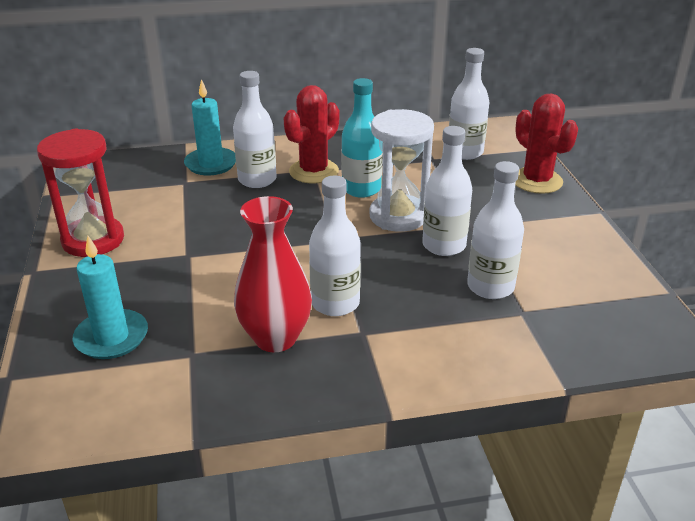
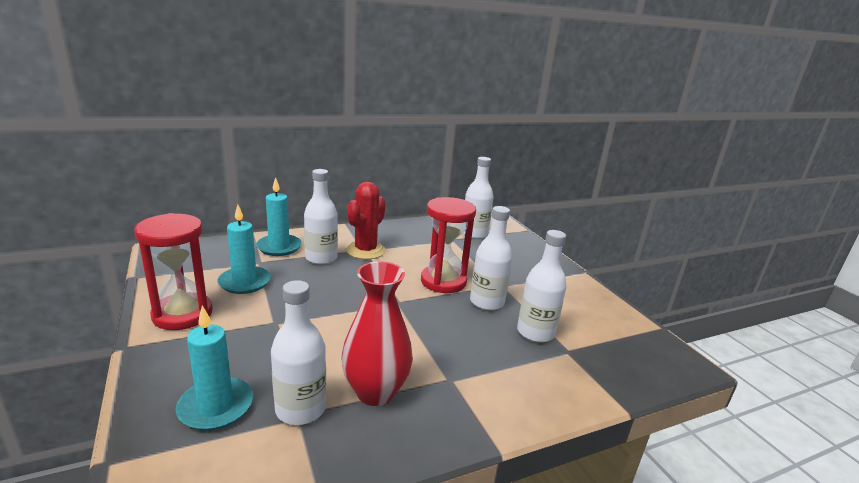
camera: 15 degrees left, 10 degrees down
white bottle [309,176,361,316] -> white bottle moved to [271,280,326,425]
turquoise bottle [341,78,383,198] -> none
white hourglass [369,109,434,232] -> red hourglass [421,197,476,293]
red cactus [515,93,578,194] -> none
none -> turquoise candle [217,204,271,294]

